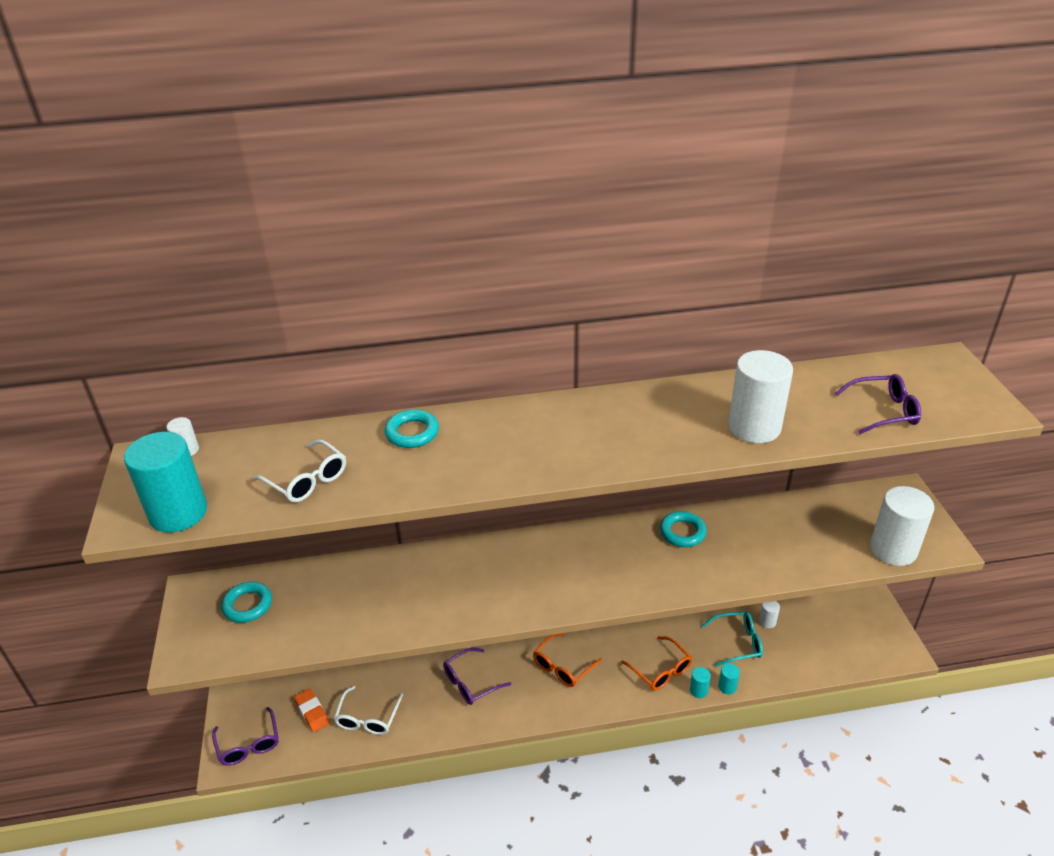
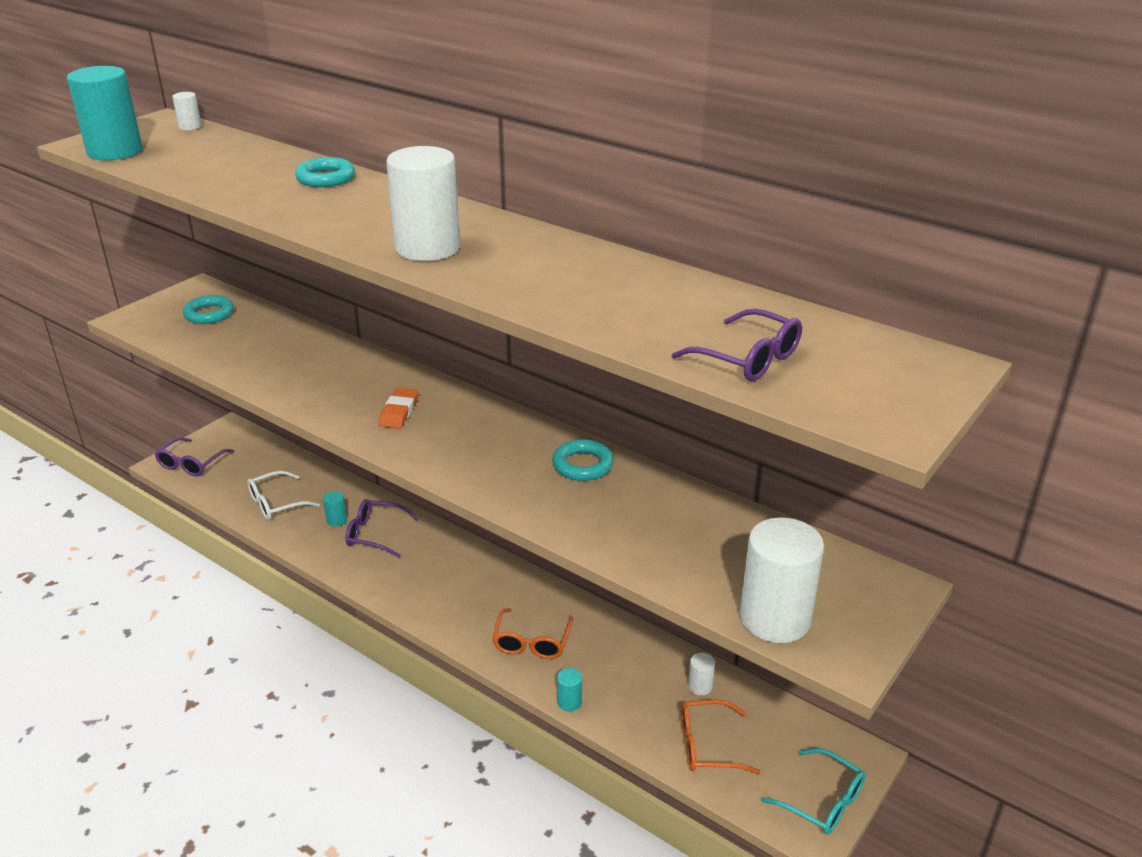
camera: 45 degrees right, 5 degrees down
white glasses [254,440,346,503] -> none
orange eraser [294,689,329,732] -> orange eraser moved to [379,388,418,429]
orange glasses [533,633,602,687] -> orange glasses moved to [681,700,760,774]
turquoise cylinder [690,667,711,698] -> turquoise cylinder moved to [323,491,347,527]
turquoise glasses [702,612,763,667] -> turquoise glasses moved to [762,748,866,835]
white cylinder [728,350,793,443] -> white cylinder moved to [386,146,460,261]

